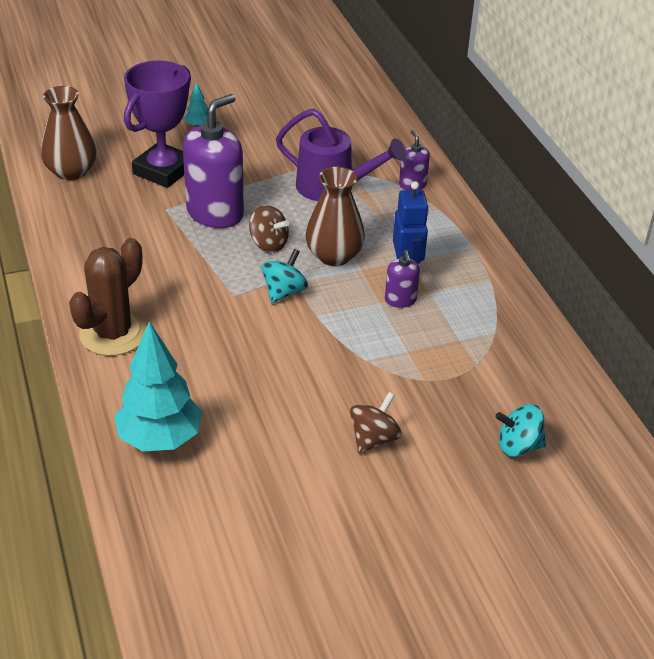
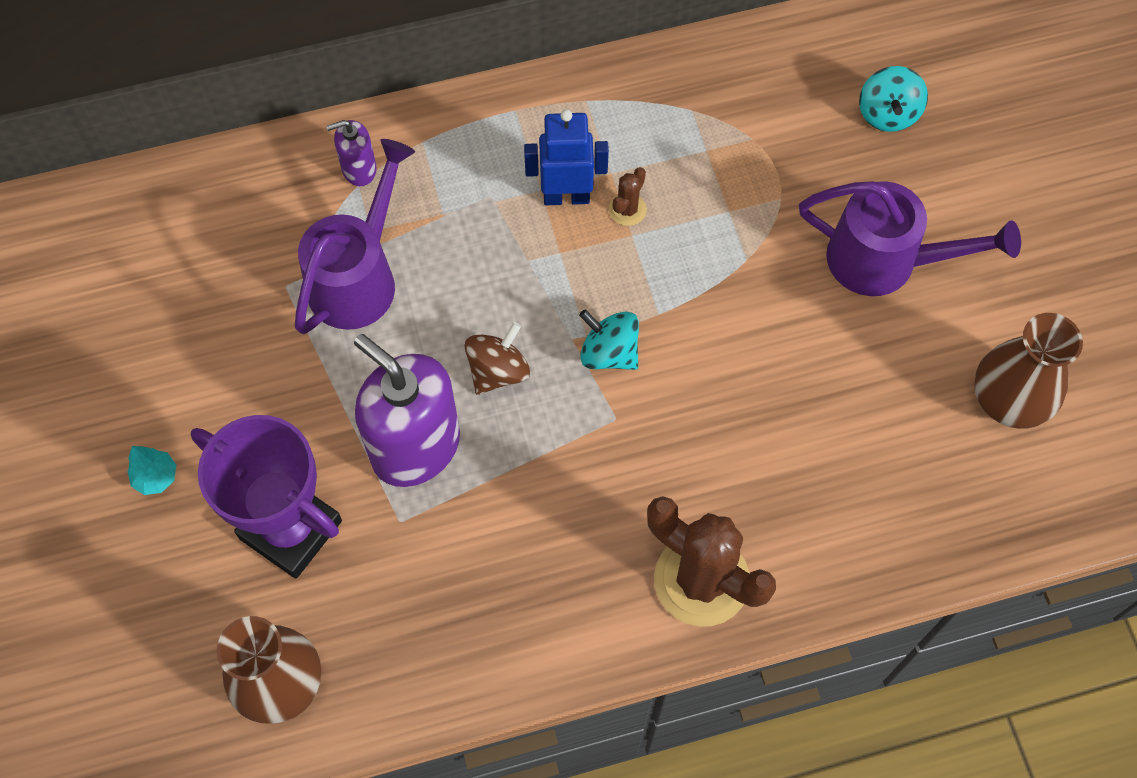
camera: 85 degrees left, 25 degrees up
turquoise tree [114,321,202,452] -> none
brown vase [305,167,365,266] -> brown vase moved to [974,313,1083,429]
brown spinning top [350,392,402,453] -> purple watering can [799,181,1021,296]
purple soap dispenser [385,250,420,308] -> brown cactus [609,167,647,226]

